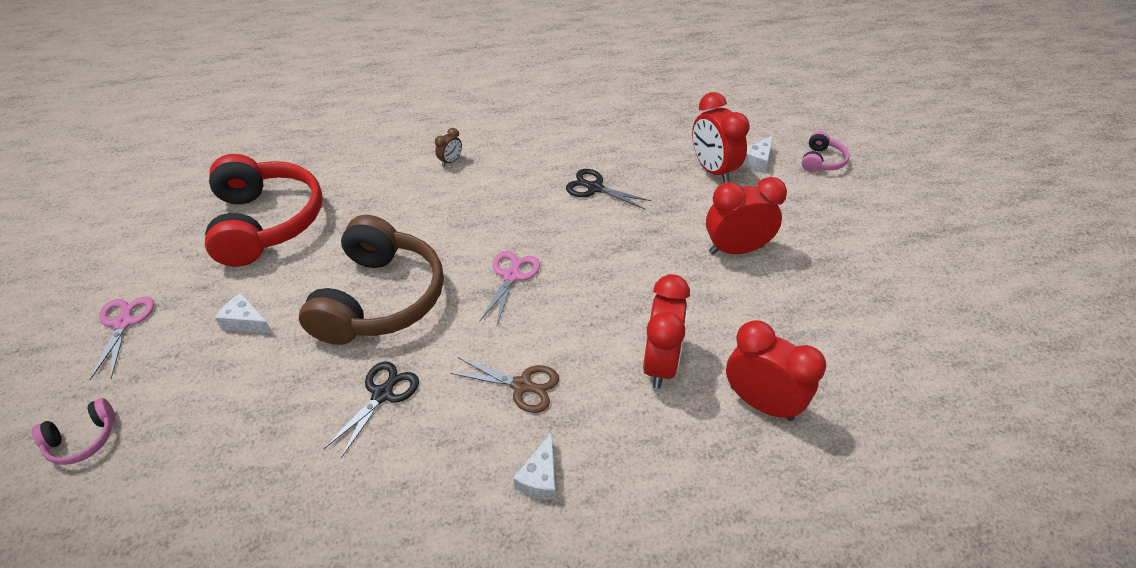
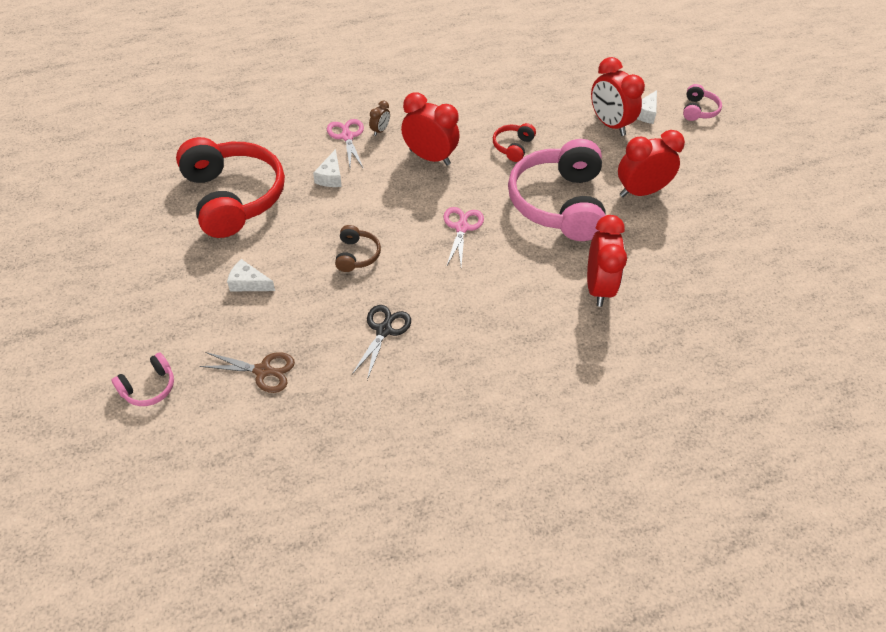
camera: 10 degrees left, 5 degrees up
pink scissors [90,297,154,380] -> pink scissors moved to [327,119,364,169]
brown headphones [299,215,444,345] -> brown headphones [335,225,381,272], size x0.43
brown scissors [450,357,559,413] -> brown scissors moved to [199,352,295,393]
white cheese [513,432,556,500] -> white cheese moved to [313,149,342,187]
black scissors [566,169,652,209] -> red headphones [493,123,536,162]
red clock [726,320,826,421] -> red clock moved to [401,92,460,166]
none -> pink headphones [508,139,606,241]

